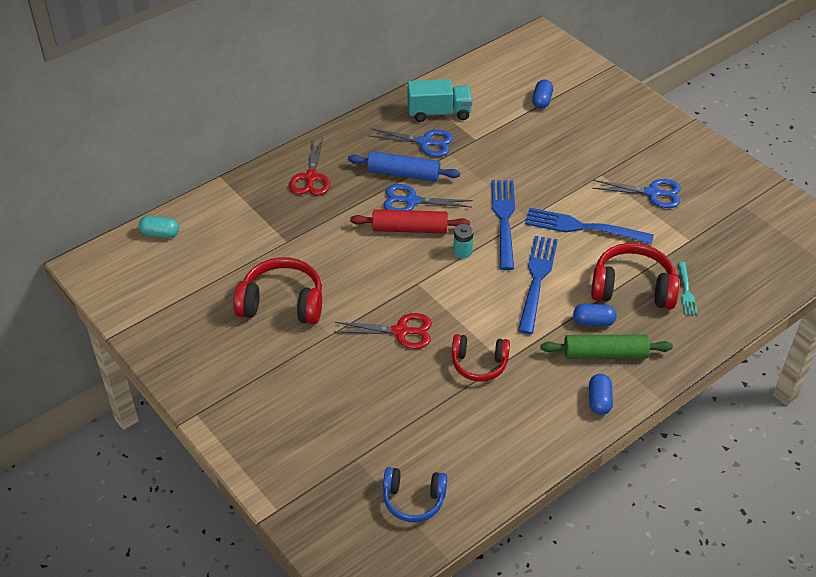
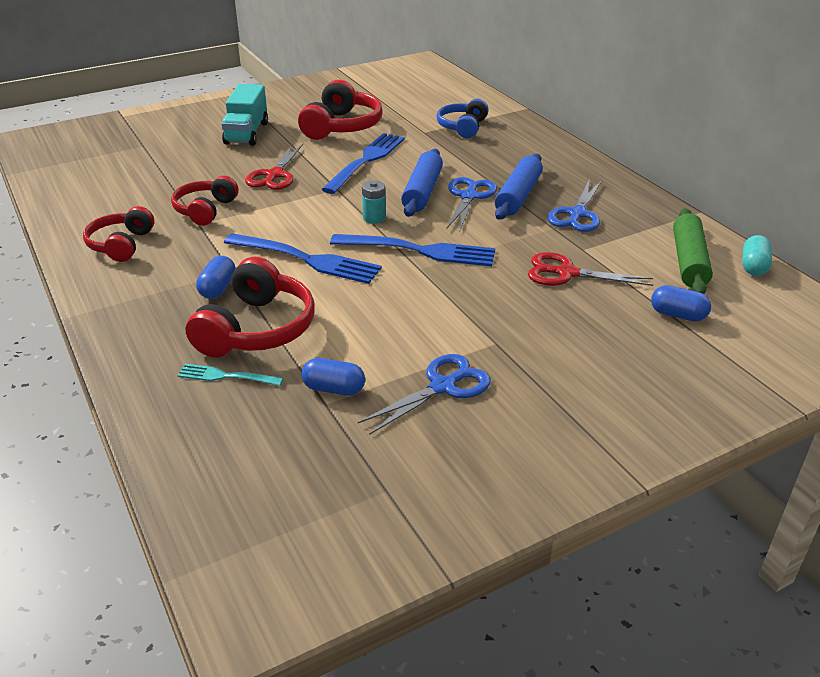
camera: 100 degrees right, 10 degrees down
turquoise capsule [139,216,179,238] -> turquoise capsule moved to [742,235,772,276]
red scissors [289,138,330,195] -> red scissors moved to [528,252,653,286]
red rolling pin [350,209,470,234] -> blue rolling pin [401,149,443,217]
blue headphones [383,467,447,522] -> blue headphones moved to [436,99,489,138]
turquoise truck [408,79,472,122] -> turquoise truck moved to [221,84,268,146]
blue fork [525,208,654,244] -> blue fork moved to [321,133,405,194]
green rolling pin [541,335,673,359] -> green rolling pin moved to [673,209,713,294]
blue capsule [589,374,613,415] -> blue capsule moved to [301,358,365,396]
blue scissors [592,179,681,208] -> blue scissors turned 150 degrees counterclockwise [358,354,491,435]
none -> red headphones [83,206,155,262]

